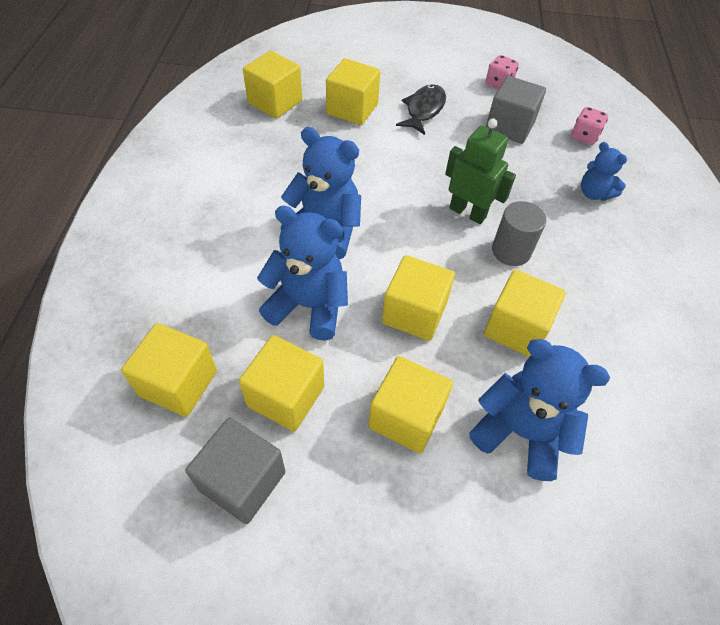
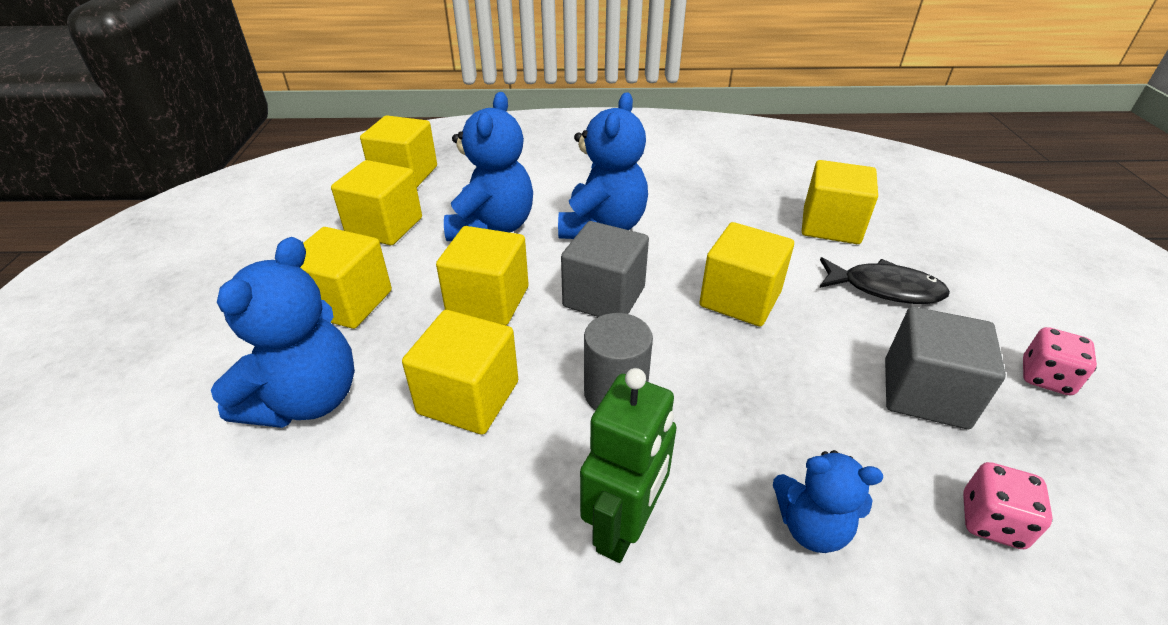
camera: 85 degrees right, 15 degrees down
grey cube [185,418,285,524] -> grey cube moved to [561,221,649,317]
yellow cube [243,51,302,119] -> yellow cube moved to [699,222,794,327]
green robot [445,118,516,224] -> green robot moved to [580,368,676,563]
blue teddy bear [581,142,627,201] -> blue teddy bear turned 120 degrees counterclockwise [773,450,883,553]

